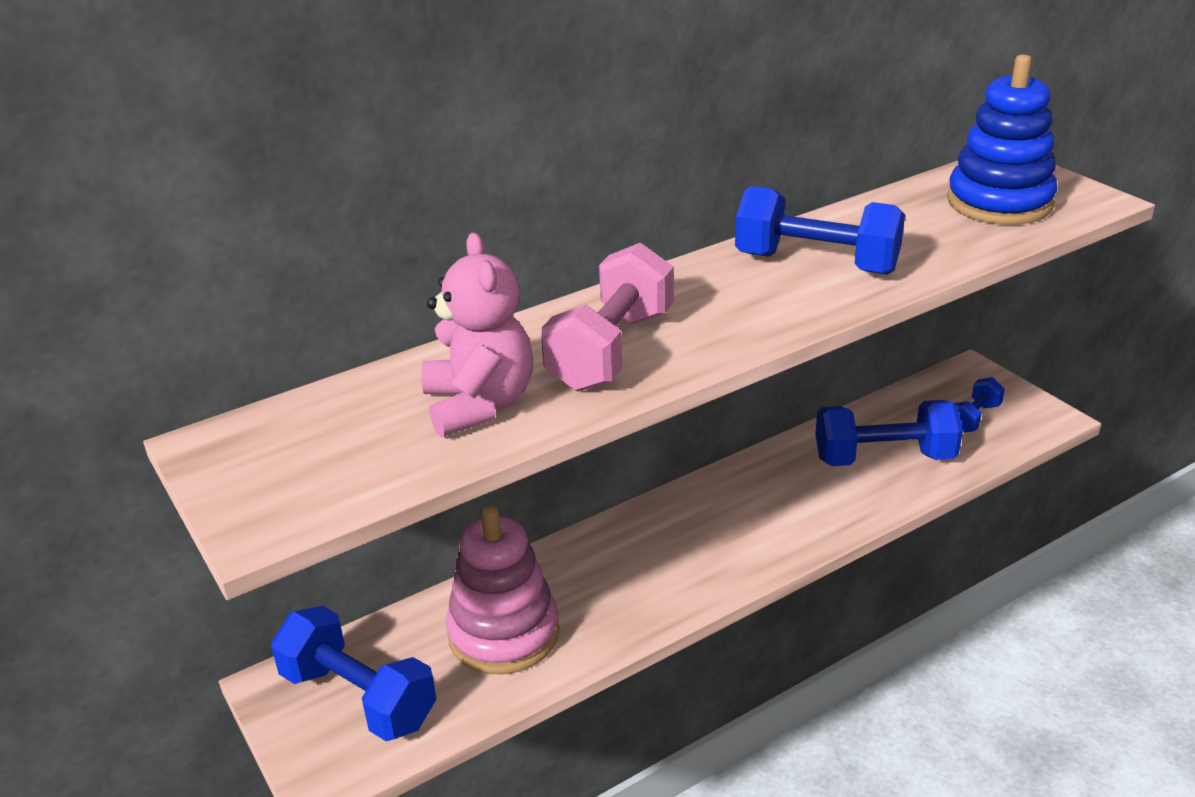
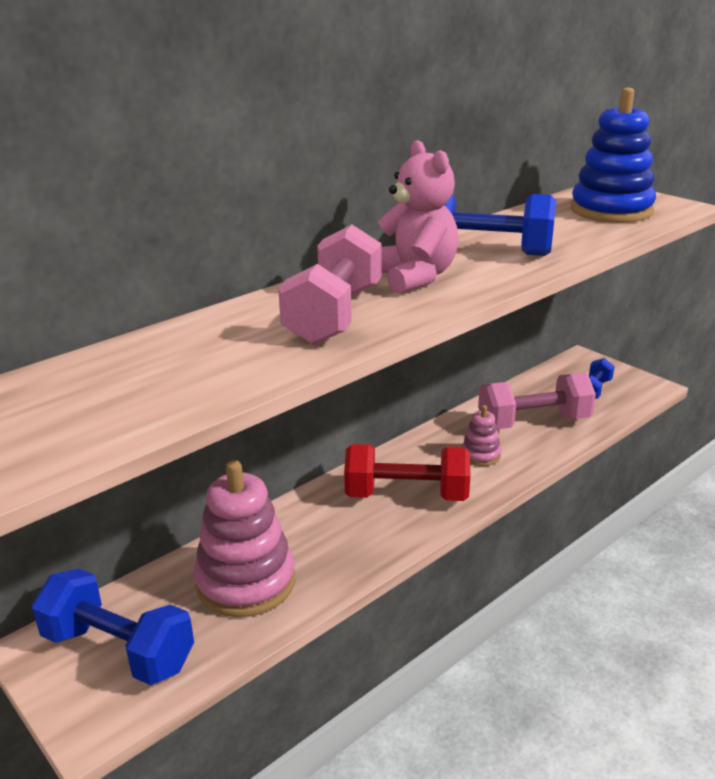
camera: 10 degrees left, 5 degrees down
pink teddy bear [421,232,533,437] -> pink teddy bear moved to [378,140,459,294]
blue dumbbell [815,400,963,466] -> pink dumbbell [478,372,596,429]
none -> red dumbbell [344,444,470,501]
none -> pink stacking toy [462,405,501,466]

